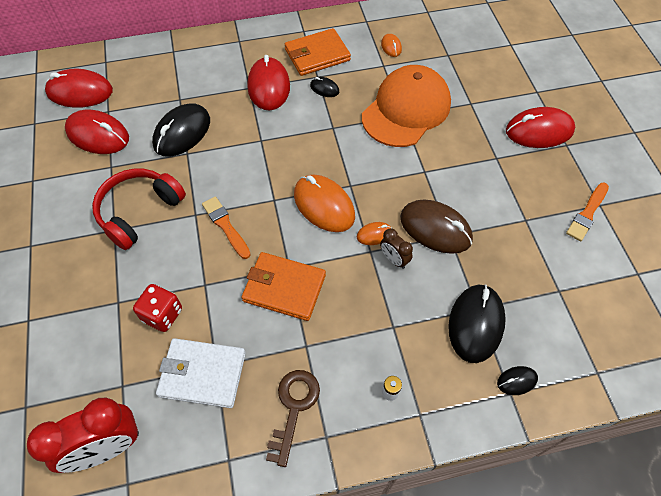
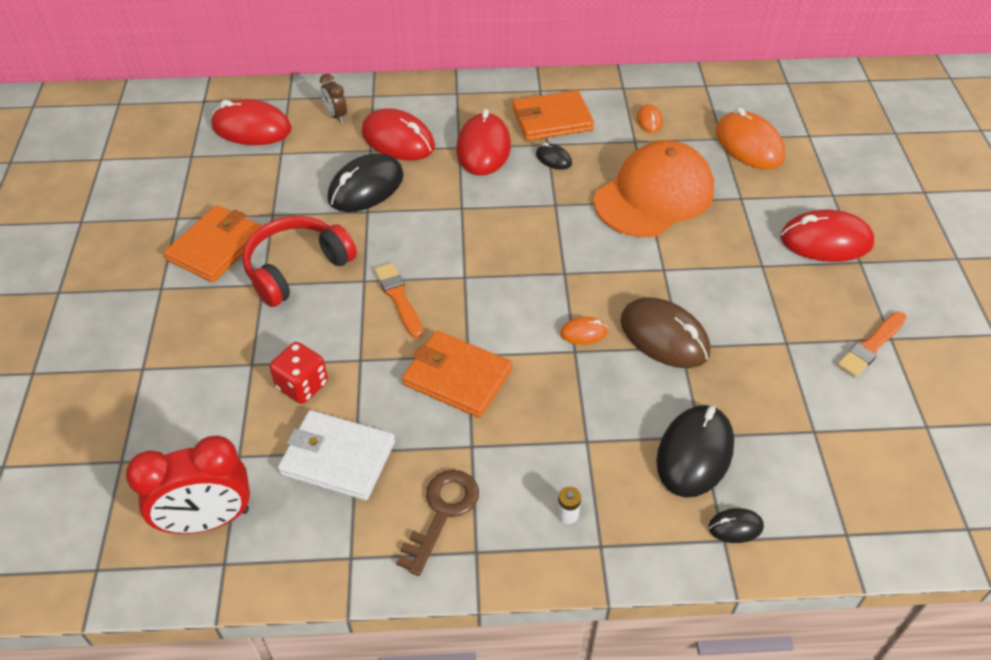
camera: 10 degrees right, 10 degrees down
red mouse [65,110,129,154] -> red mouse moved to [362,108,435,161]
orange mouse [294,174,355,232] -> orange mouse moved to [716,107,785,169]
brown clock [380,228,413,269] -> brown clock moved to [320,74,347,123]
none -> orange wallet [164,205,262,282]

